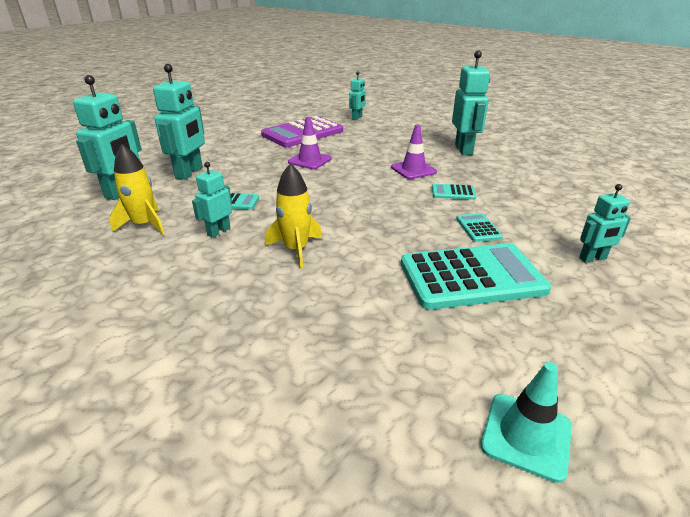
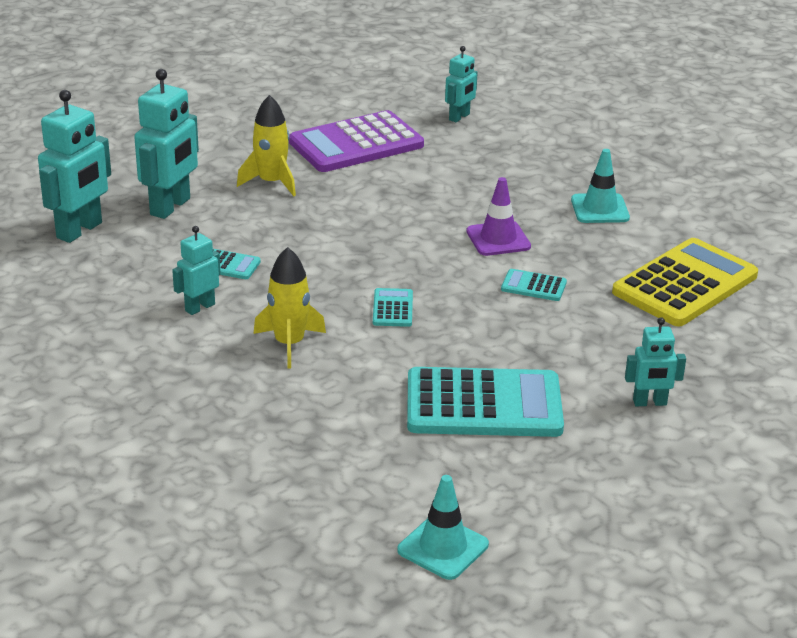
camera: 10 degrees right, 0 degrees up
yellow rocket [109,144,165,235] -> yellow rocket moved to [237,95,296,196]
purple traffic cone [288,117,332,169] -> none
turquoise robot [452,50,490,155] -> turquoise traffic cone [571,149,630,223]
turquoise calculator [456,213,503,242] -> turquoise calculator moved to [373,288,413,327]
none -> yellow calculator [612,238,758,327]

